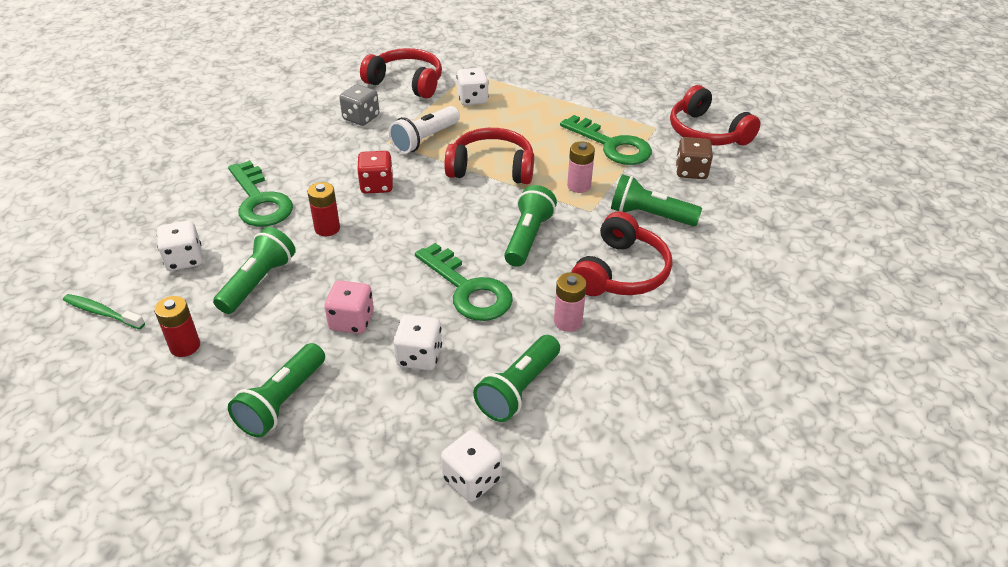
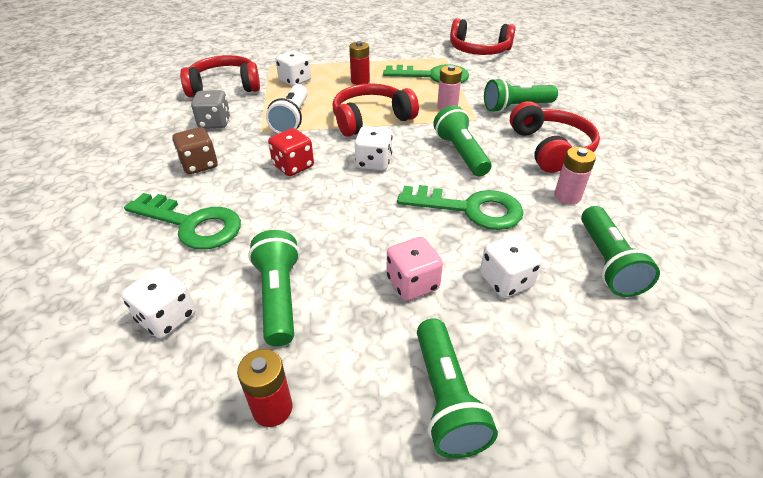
camera: 35 degrees left, 0 degrees up
green toothbrush [63,294,145,329] -> none
red battery [307,182,340,236] -> red battery moved to [349,41,370,85]
white dice [441,430,502,502] -> white dice moved to [355,126,392,171]
brown dice [676,137,713,179] -> brown dice moved to [172,127,218,174]

